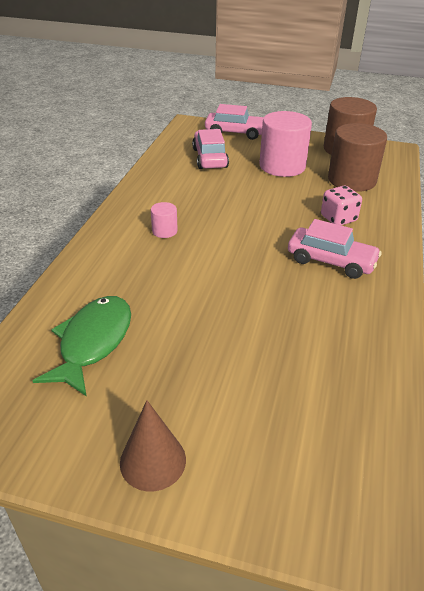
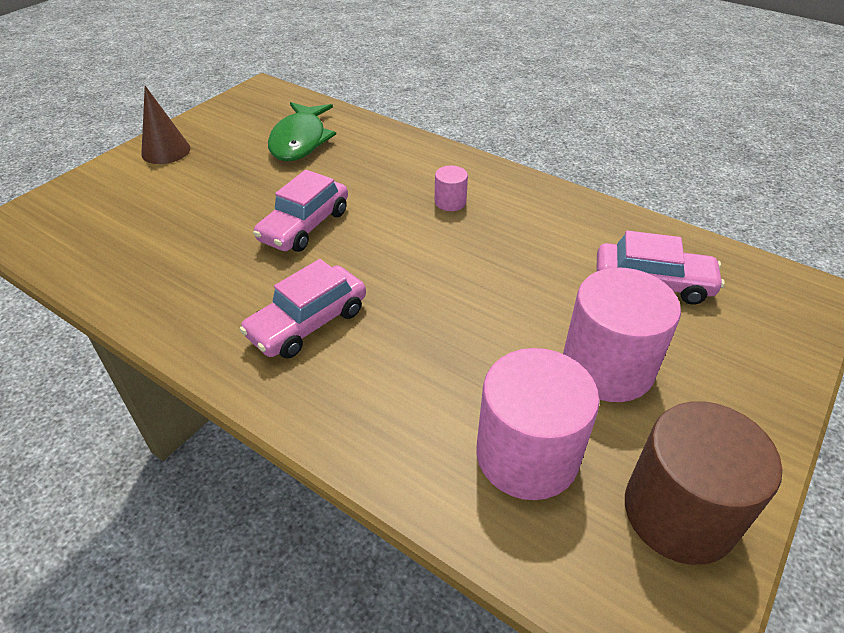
camera: 110 degrees right, 5 degrees up
green fish [33,296,131,397] -> green fish turned 60 degrees clockwise [268,102,336,161]
pink car [205,104,264,140] -> pink car moved to [253,170,348,252]
pink dice [321,186,362,225] -> none
brown cylinder [328,123,387,192] -> pink cylinder [476,348,600,500]

